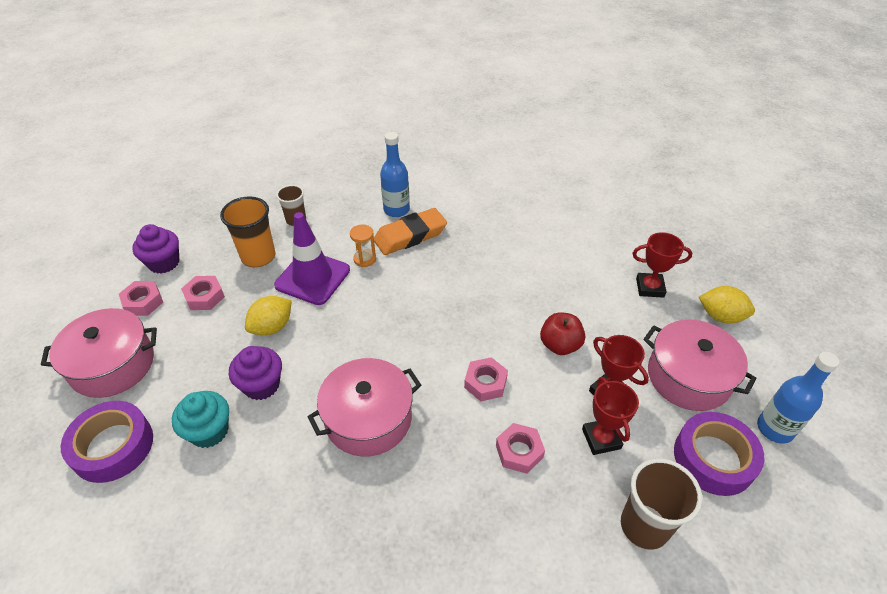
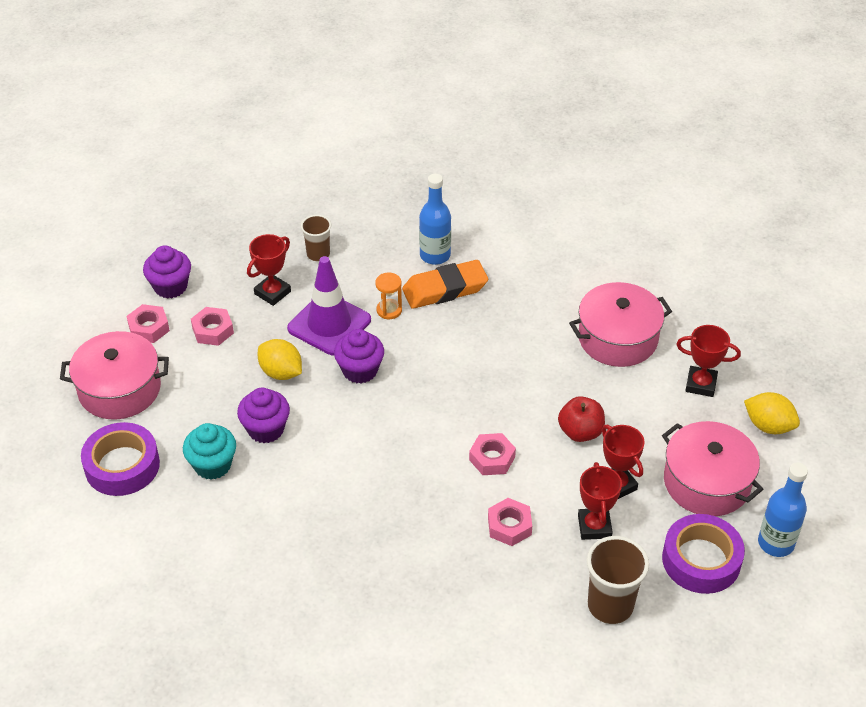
camera: 10 degrees right, 0 degrees up
orange cup [220,196,275,267] -> red trophy [247,234,291,306]
yellow lemon [245,296,292,336] -> yellow lemon turned 75 degrees clockwise [258,339,302,380]
pink pot [308,358,421,457] -> pink pot moved to [569,282,672,367]
none -> purple cupcake [334,329,384,384]

